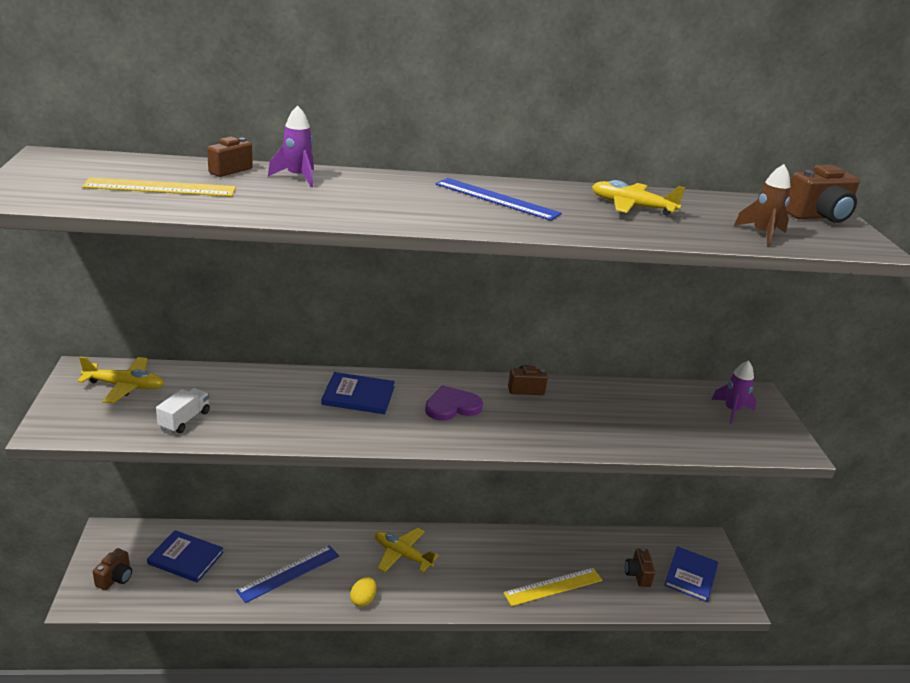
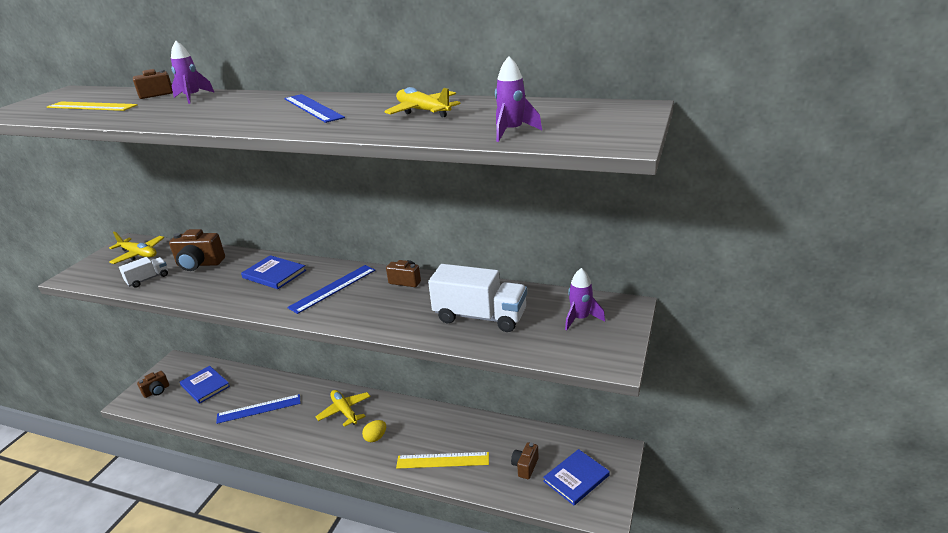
camera: 30 degrees right, 0 degrees up
yellow egg [350,577,376,607] -> yellow egg moved to [362,420,386,442]
purple heart [425,385,483,421] -> blue ruler [287,265,375,314]
brown rocket [734,164,790,246] -> purple rocket [495,56,542,142]
brown camera [786,165,860,223] -> brown camera moved to [169,229,225,271]
none -> white truck [428,264,527,332]

